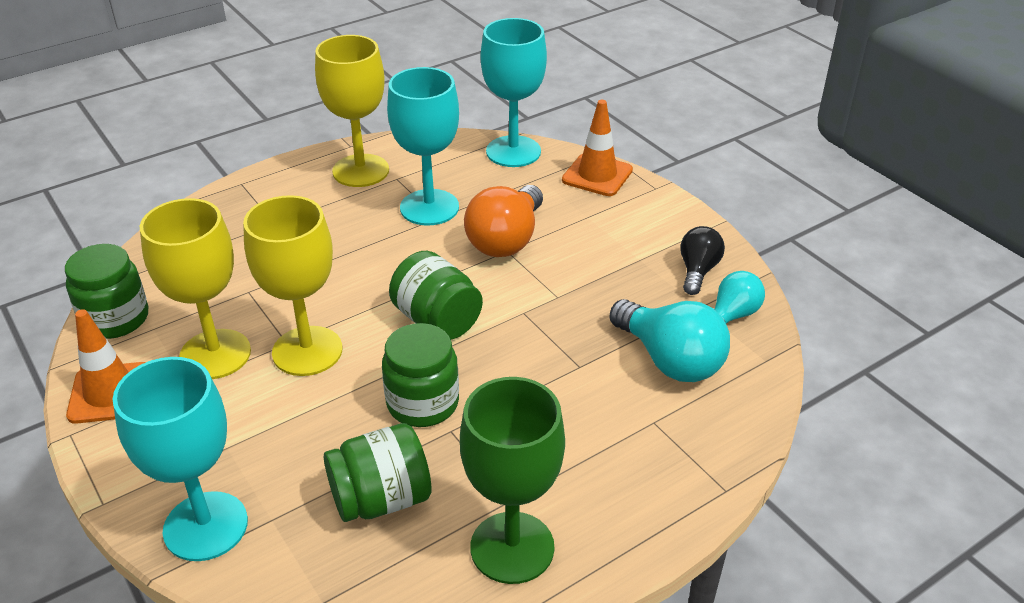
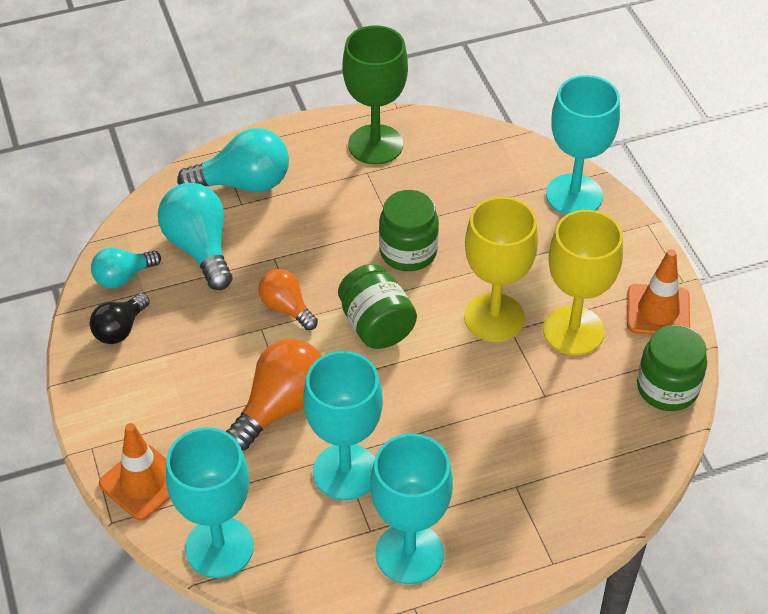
camera: 165 degrees left, 10 degrees up
yellow goblet [315,35,389,187] -> turquoise goblet [370,434,453,584]
green jar [324,423,432,522] -> none
none -> turquoise light bulb [177,128,289,192]
none -> orange light bulb [258,269,318,330]

